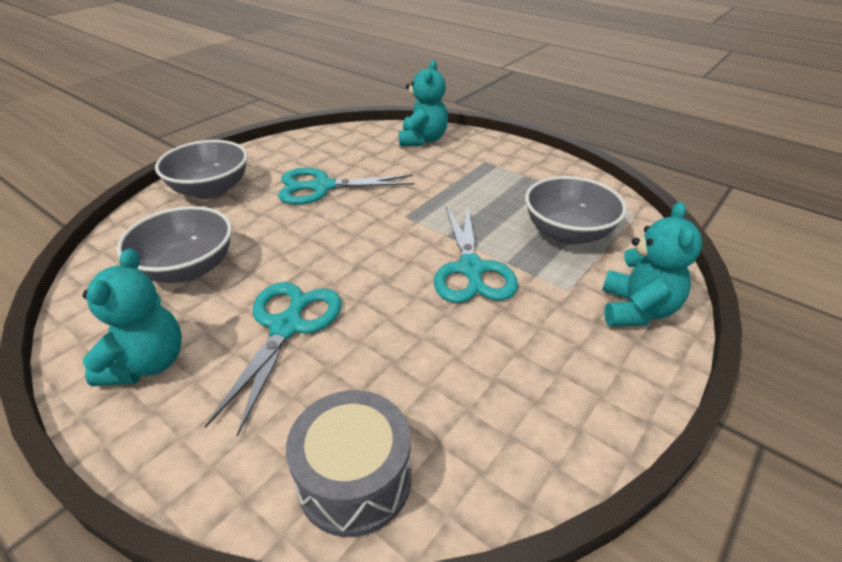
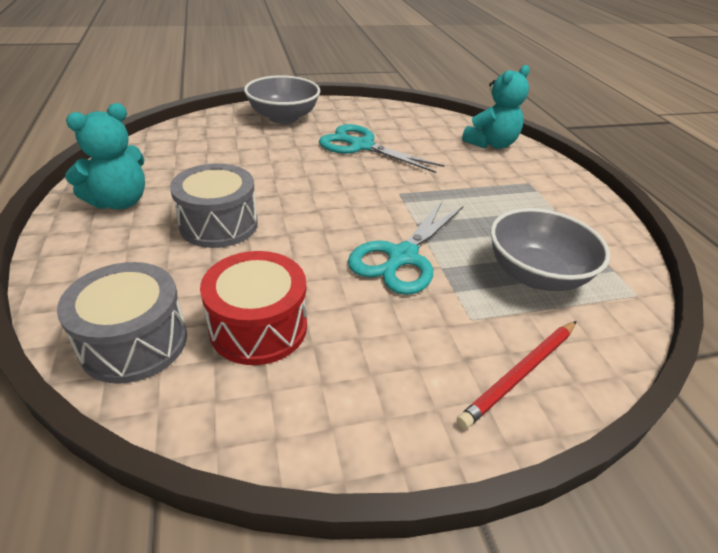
camera: 35 degrees right, 0 degrees up
grey bowl [117,206,232,283] -> none
turquoise scissors [205,282,342,437] -> grey drum [170,164,258,248]
turquoise teddy bear [602,202,702,327] -> red pencil [457,321,576,429]
none -> red drum [200,251,307,365]

